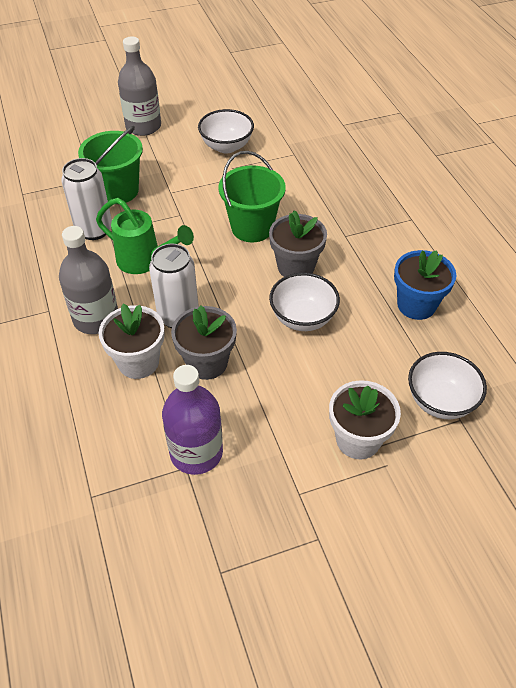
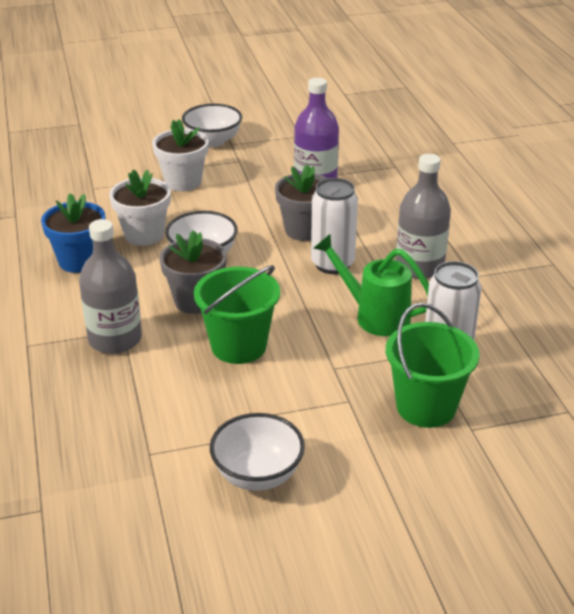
camera: 175 degrees left, 15 degrees down
white flower pot [98,303,165,379] -> white flower pot moved to [109,169,171,246]
grey bottle [118,37,161,136] -> grey bottle moved to [79,219,142,354]
white bowl [408,352,487,419] -> white bowl moved to [182,104,242,147]

